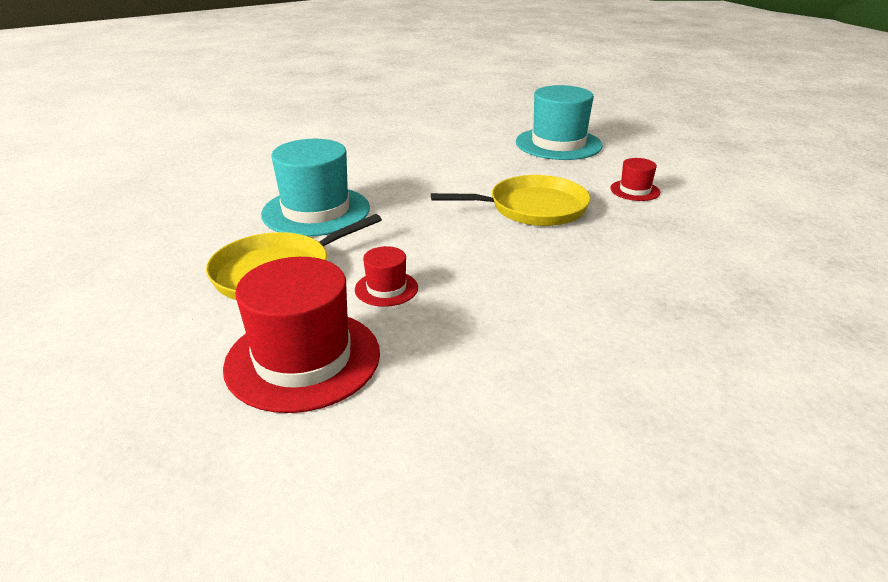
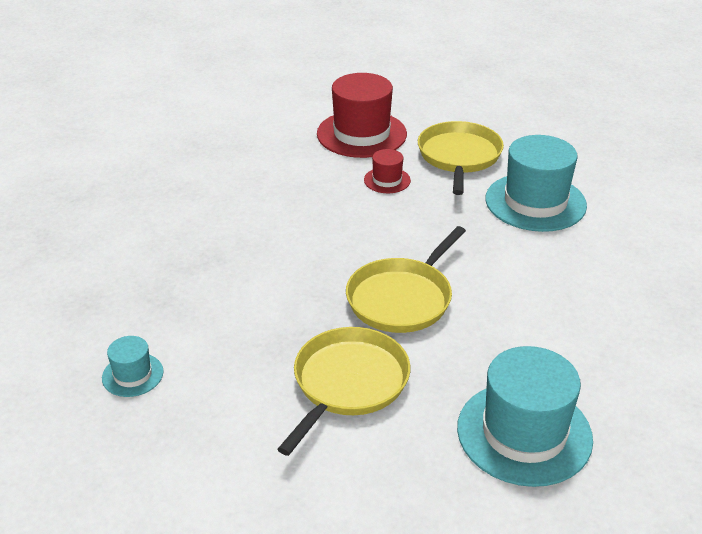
camera: 135 degrees right, 5 degrees up
red hat [610,158,660,201] -> yellow pan [277,327,410,456]
none -> turquoise hat [102,336,164,397]

